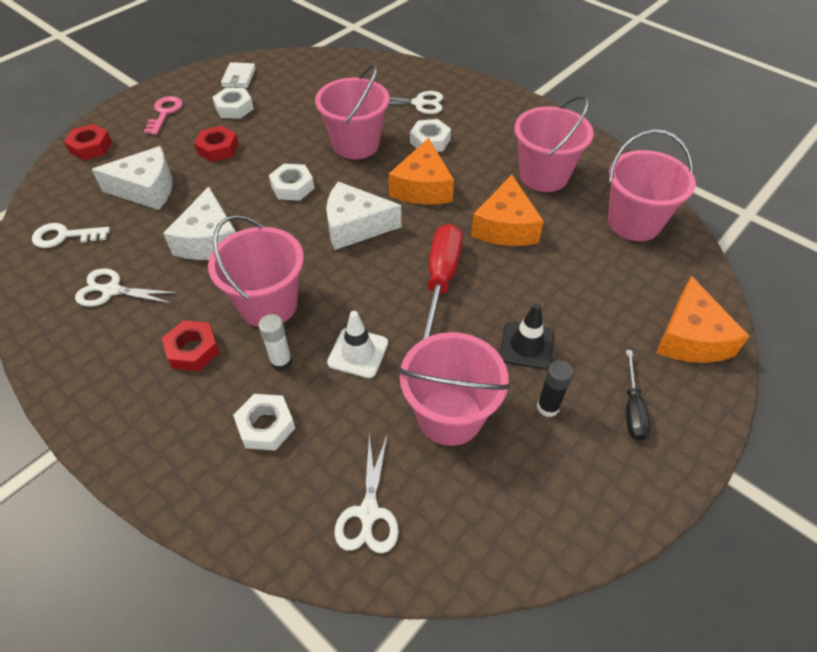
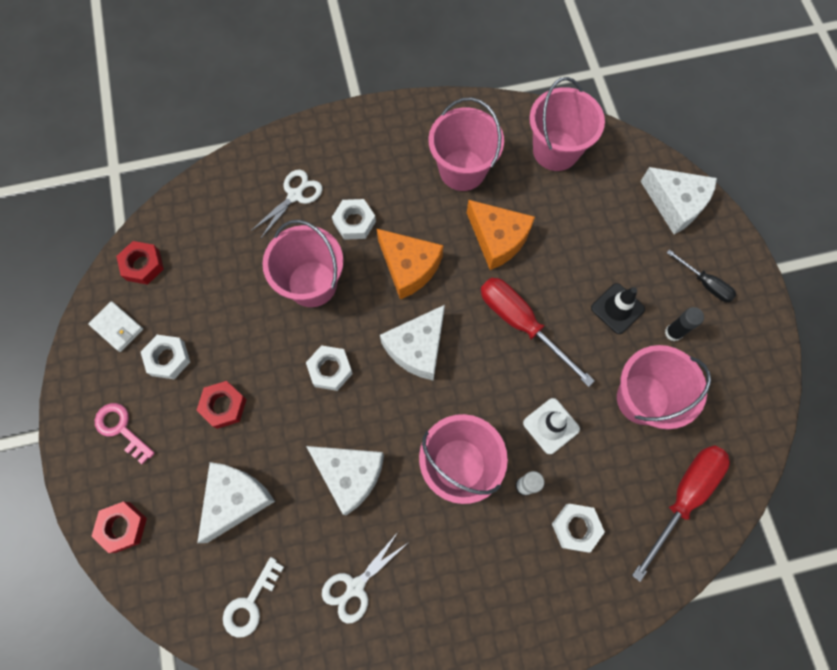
camera: 55 degrees left, 20 degrees up
red nut [162,321,220,371] -> red nut moved to [116,241,164,285]
white scissors [334,433,399,553] -> red screwdriver [632,445,730,582]
orange cheese [656,276,749,363] -> white cheese [640,167,717,234]

